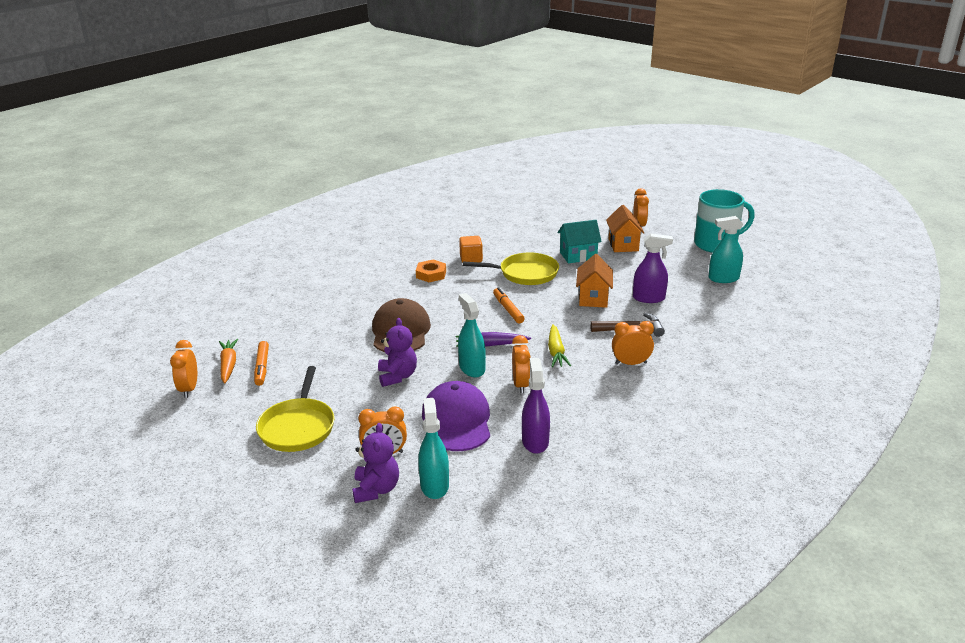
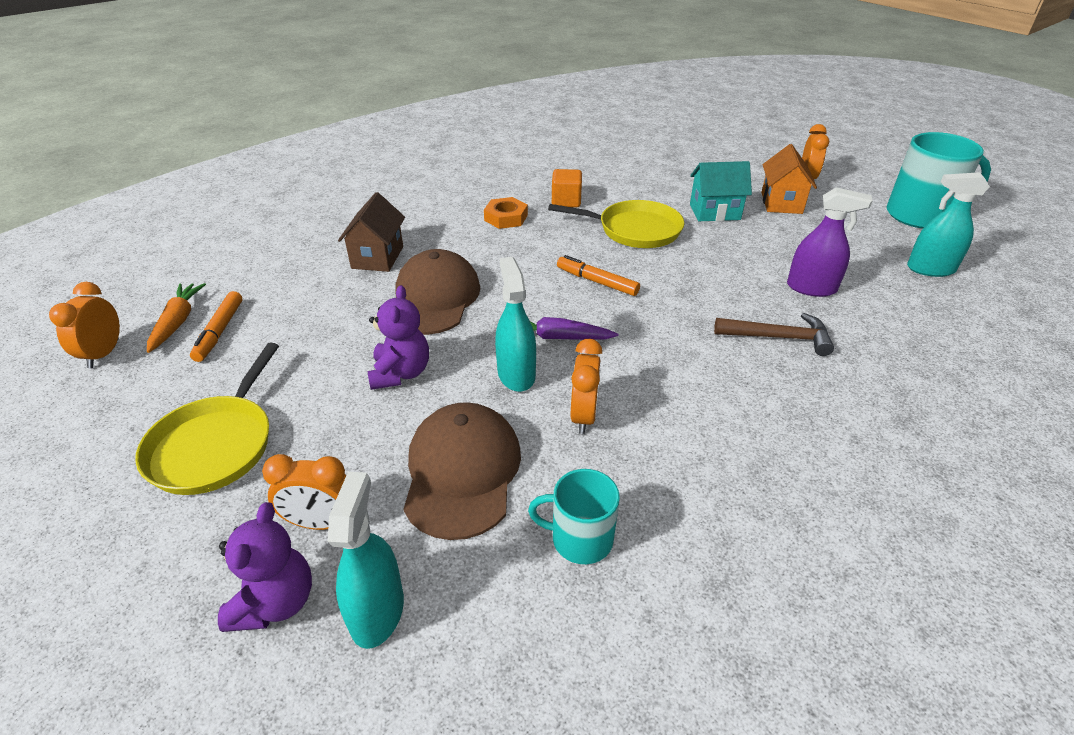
camera: 10 degrees right, 10 degrees up
purple cap [422,381,490,451] -> brown cap [403,402,521,540]
orange marker [493,287,525,324] -> orange marker turned 45 degrees counterclockwise [557,255,640,296]
purple spray bottle [522,358,550,454] -> turquoise mug [528,469,620,564]
yellow carrot [548,324,571,367] -> none
orange house [576,254,613,308] -> none
orange clock [612,321,654,365] -> none
none -> brown house [338,192,405,272]

